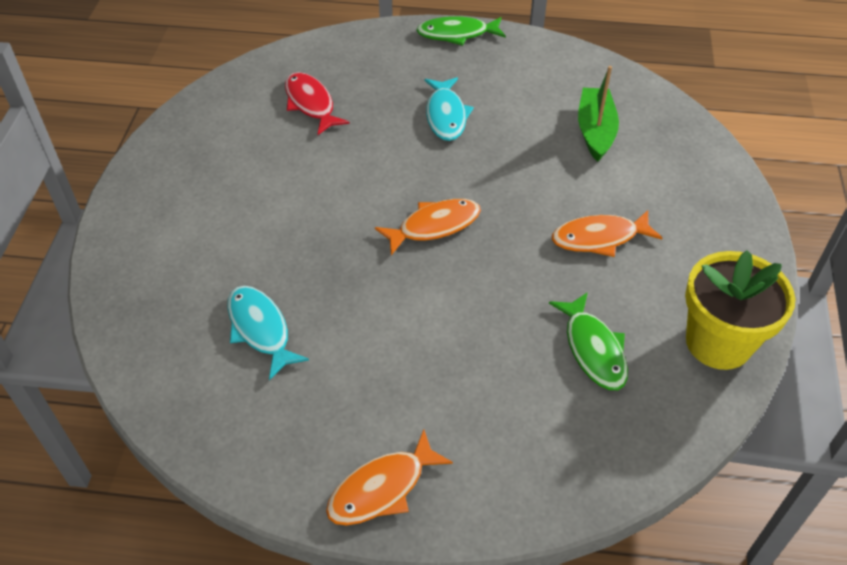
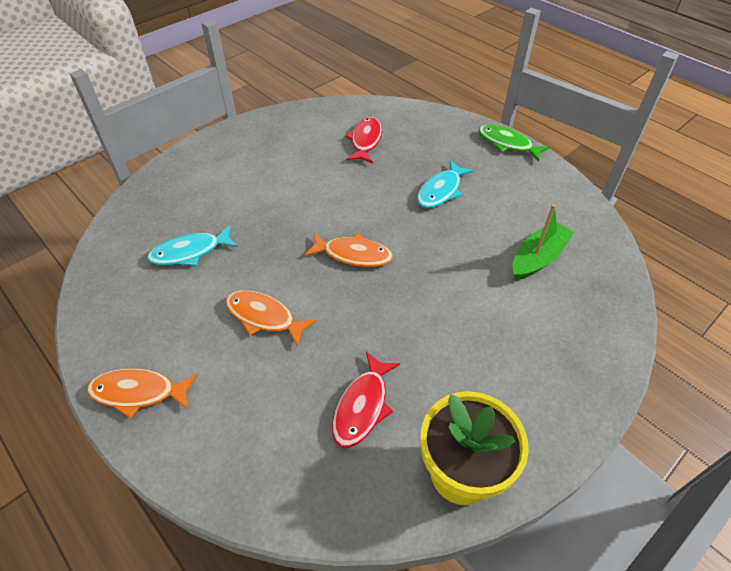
camera: 40 degrees right, 0 degrees up
turquoise fish [227,286,309,380] -> turquoise fish turned 120 degrees counterclockwise [147,225,238,266]
green fish [549,292,628,390] -> red fish [332,352,400,448]
orange fish [552,210,662,257] -> orange fish moved to [226,290,316,347]

